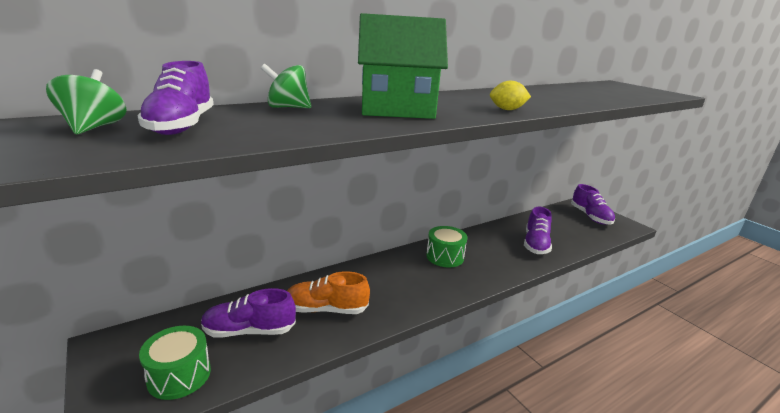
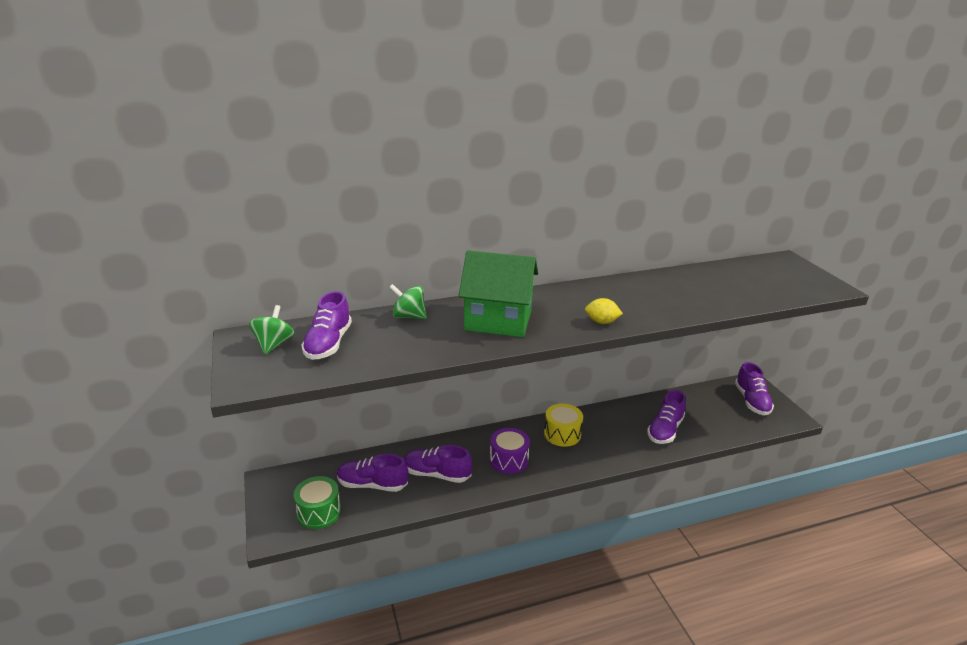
camera: 15 degrees right, 5 degrees up
orange shoe [287,271,370,314] -> purple shoe [404,445,472,483]
green drum [426,226,468,267] -> yellow drum [544,404,583,447]
none -> purple drum [490,428,530,474]

